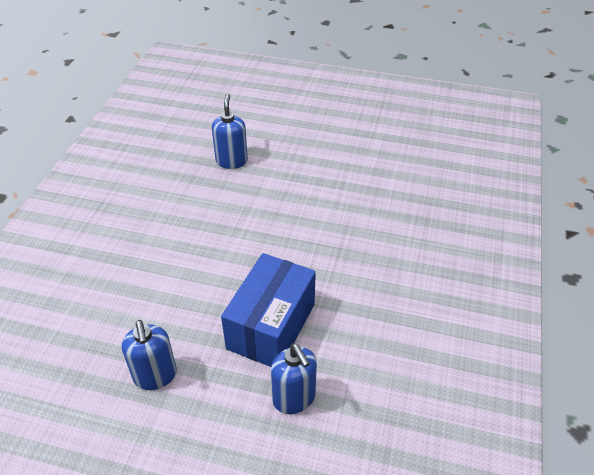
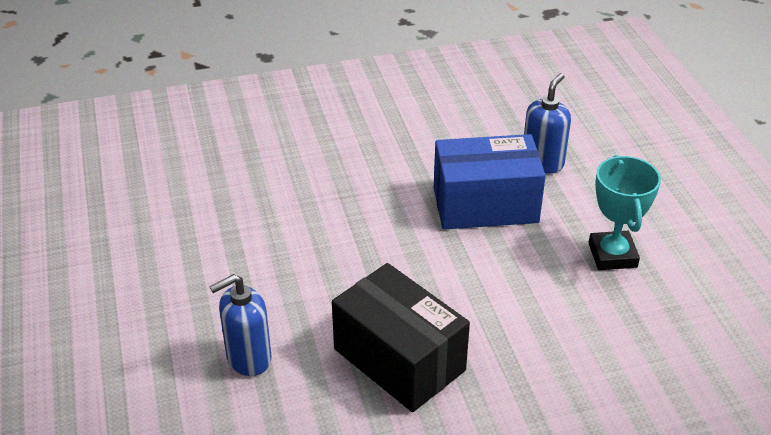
camera: 120 degrees left, 5 degrees down
blue soap dispenser [122,320,177,390] -> turquoise trophy [588,155,661,270]
none -> black box [332,263,470,412]

